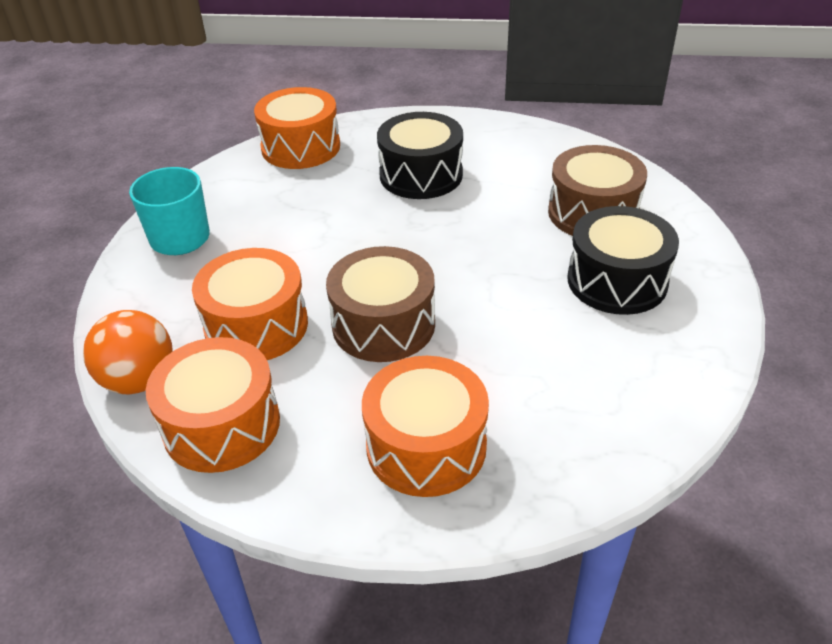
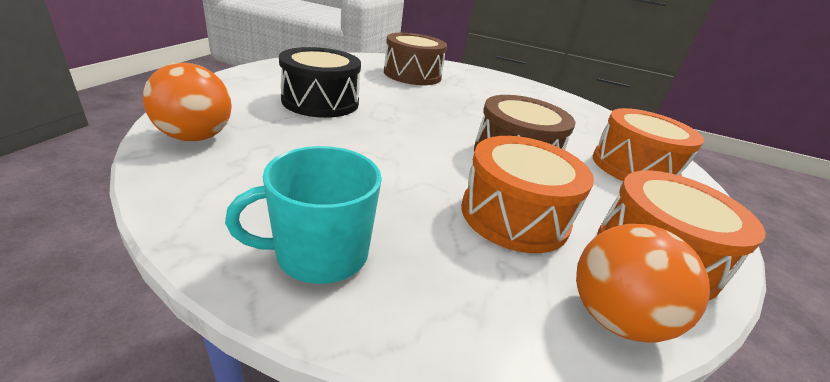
camera: 85 degrees left, 10 degrees down
orange drum [254,87,340,169] -> orange ball [143,63,232,142]
black drum [567,206,679,315] -> none

